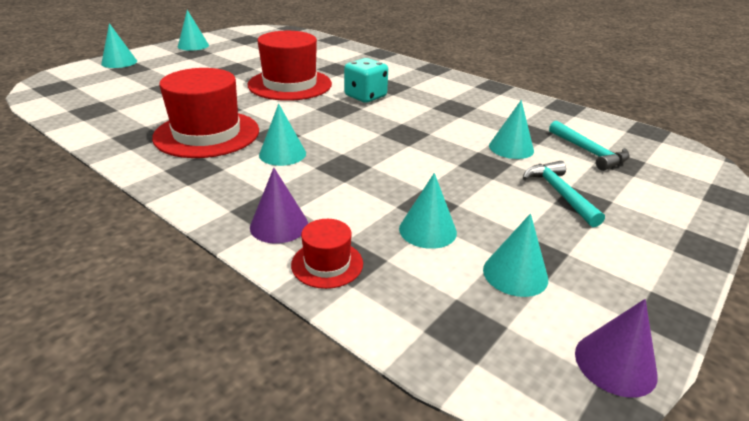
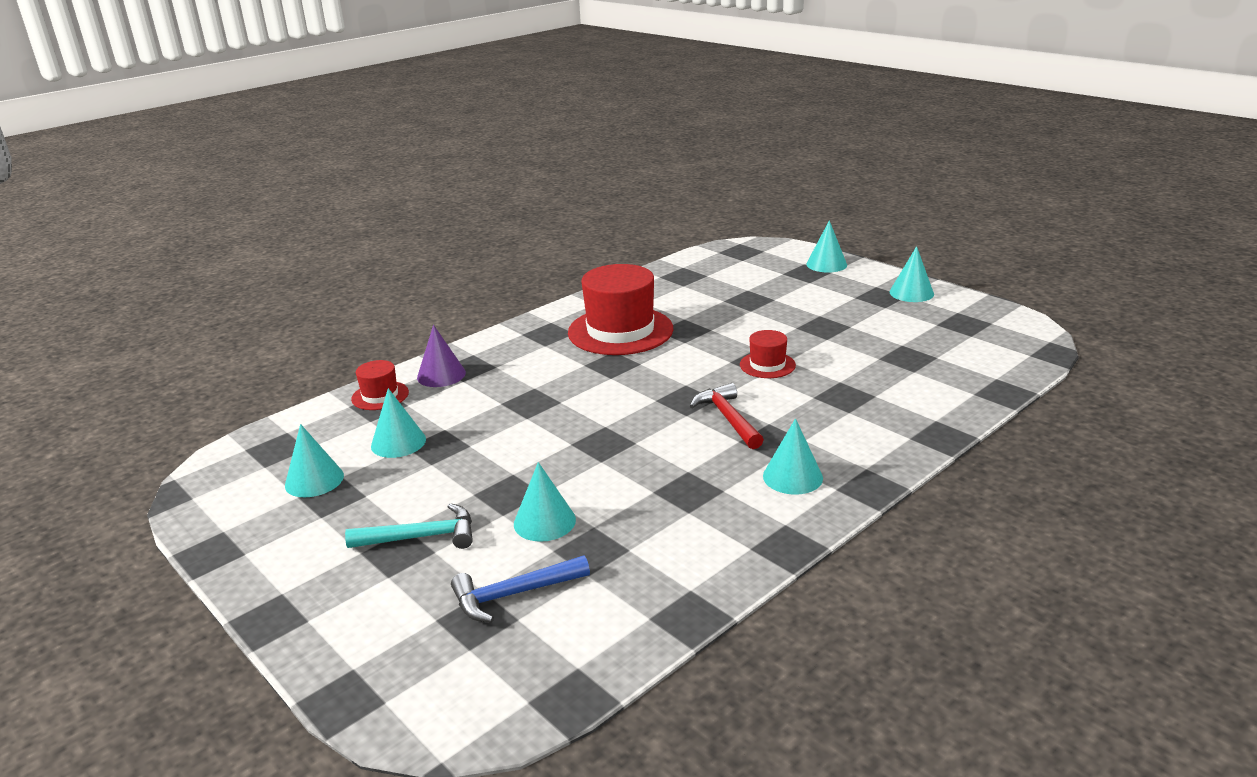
camera: 100 degrees right, 5 degrees down
red hat [248,31,332,101] -> red hat [740,330,796,378], size x0.48
turquoise cone [259,104,306,166] -> turquoise cone moved to [763,418,823,495]
turquoise dice [344,58,388,103] -> red hammer [690,383,764,449]
turquoise hammer [549,121,630,171] -> blue hammer [451,555,590,623]
purple cone [575,299,658,398] -> none

